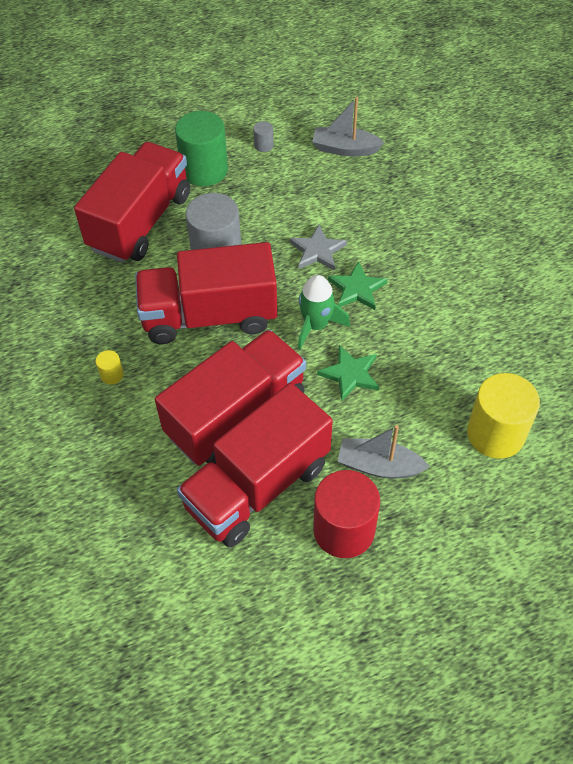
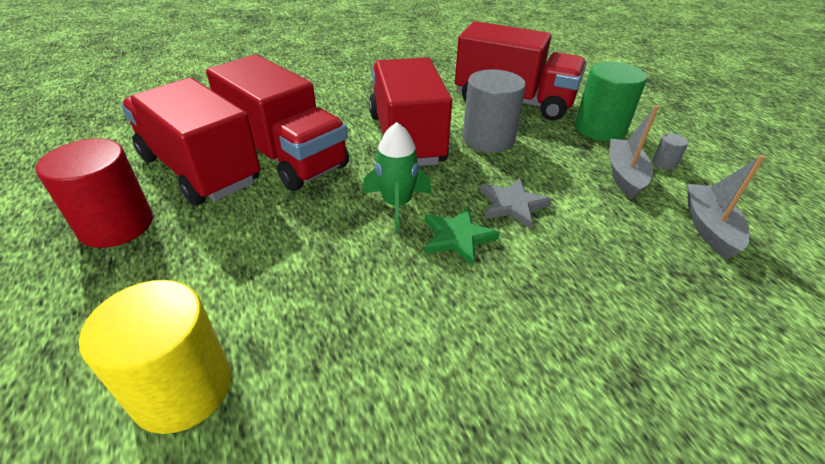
camera: 85 degrees right, 15 degrees down
yellow cylinder [96,350,124,384] -> none
green star [317,345,379,401] -> none
grey boat [337,425,430,479] -> grey boat moved to [609,105,659,199]

